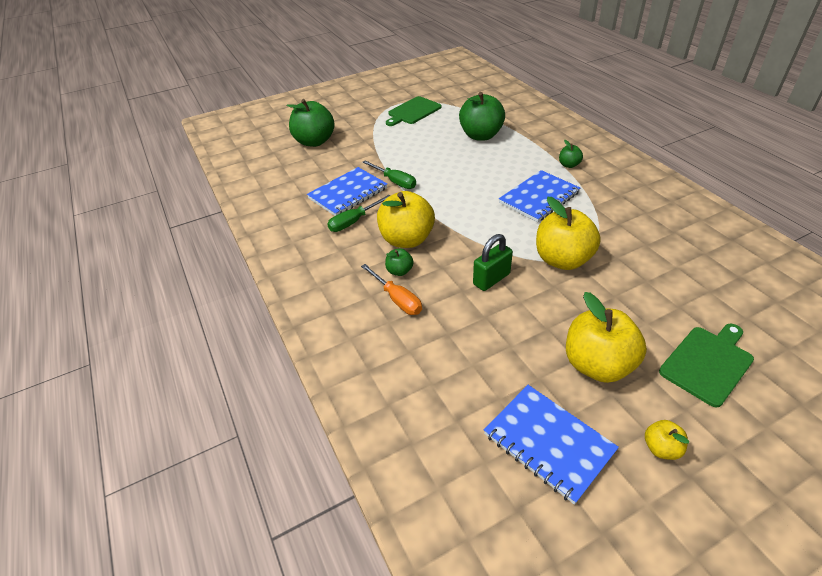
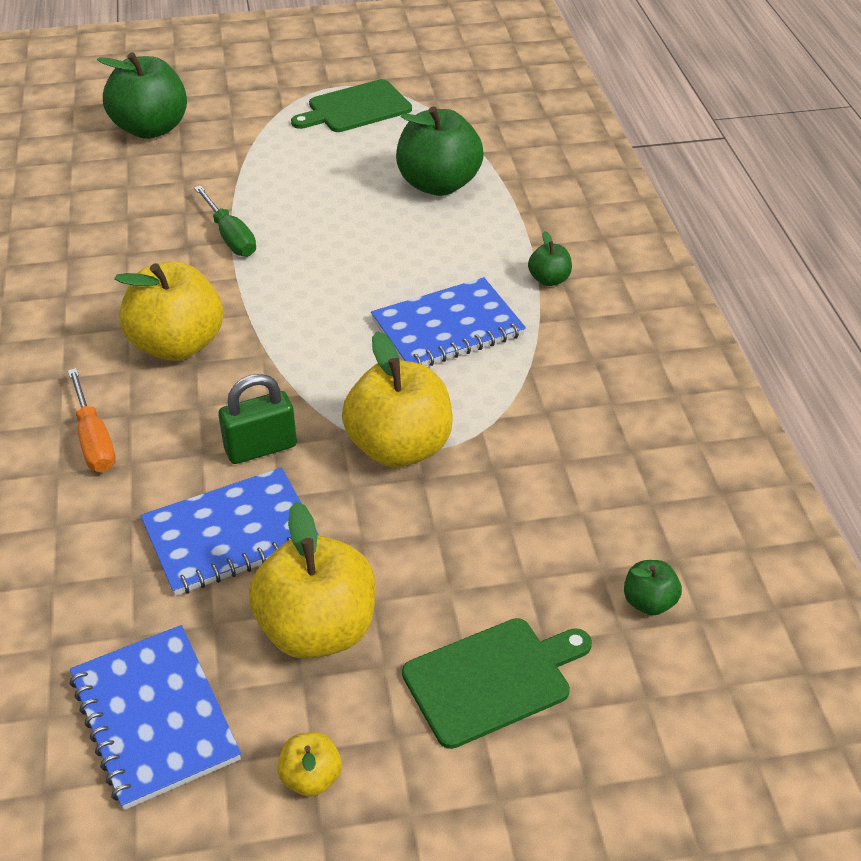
camera: 15 degrees right, 0 degrees up
blue notebook [307,167,387,216] -> blue notebook moved to [140,467,319,596]
green screwdriver [327,195,390,232] -> none
green apple [385,248,414,276] -> green apple moved to [624,560,682,615]

